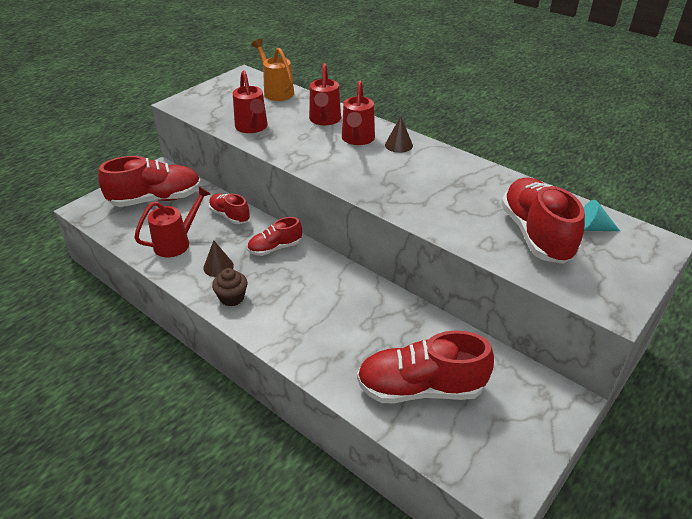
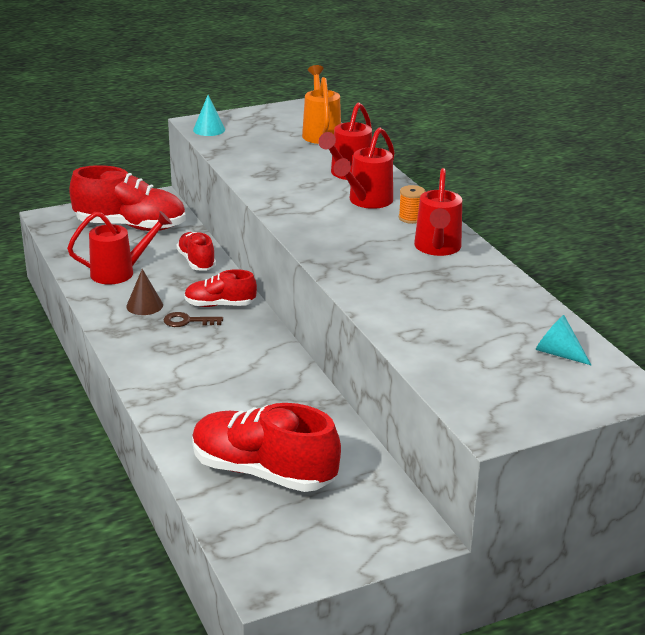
camera: 25 degrees right, 10 degrees down
brown cupcake [212,268,247,306] -> none
red watering can [233,70,268,133] -> red watering can moved to [414,168,462,256]
brown cone [385,116,413,153] -> orange spool [399,185,426,224]
red shoe [501,178,585,264] -> none
none -> brown key [163,312,223,327]
none -> turquoise cone [193,95,225,136]

